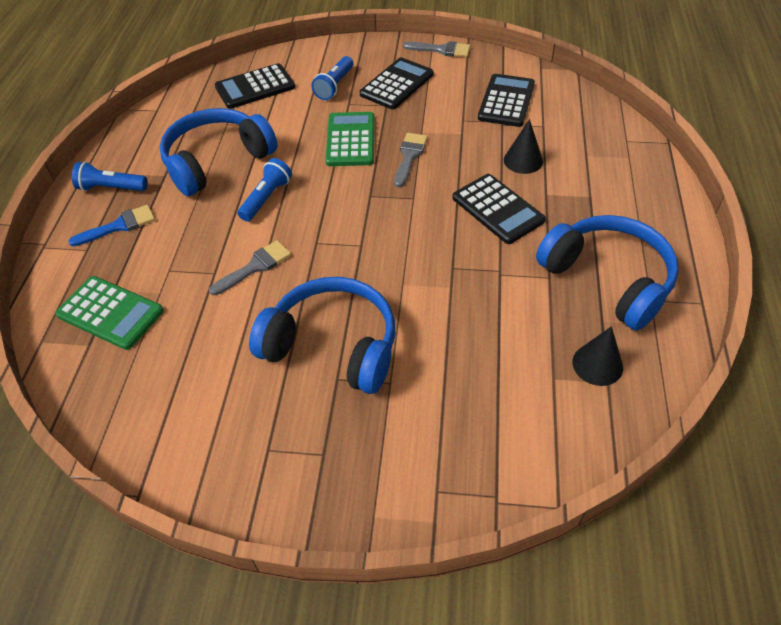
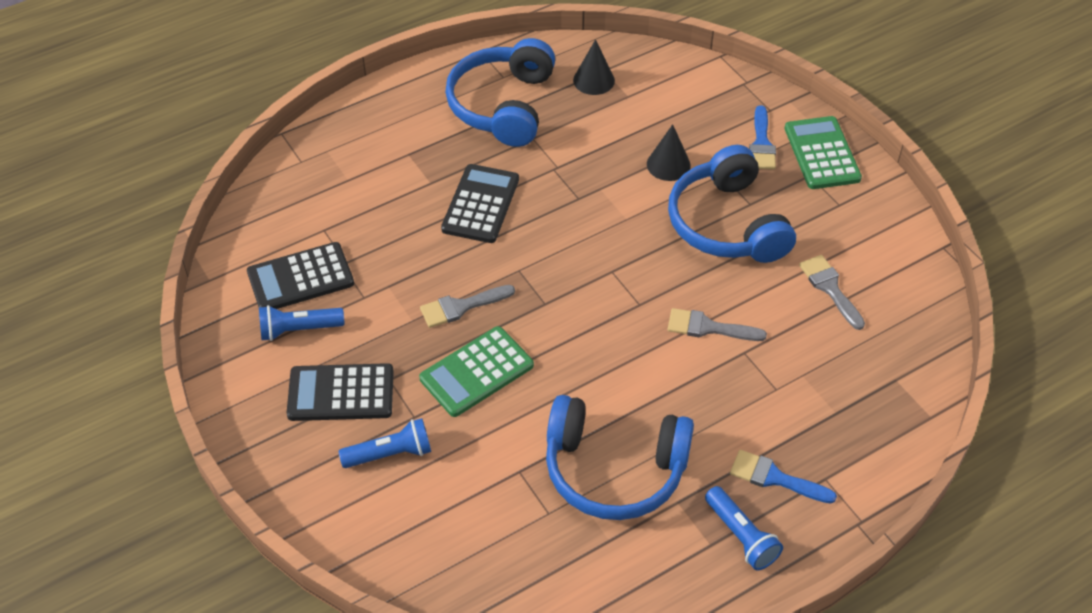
camera: 130 degrees left, 0 degrees up
green calculator [55,276,164,350] -> green calculator moved to [785,116,862,189]
black calculator [215,63,295,109] -> none
blue flashlight [238,158,292,222] -> blue flashlight moved to [259,305,344,341]
grey brush [403,41,470,57] -> grey brush moved to [799,255,865,330]
black cone [504,119,543,174] -> black cone moved to [647,124,691,181]
none -> blue brush [749,105,776,170]

